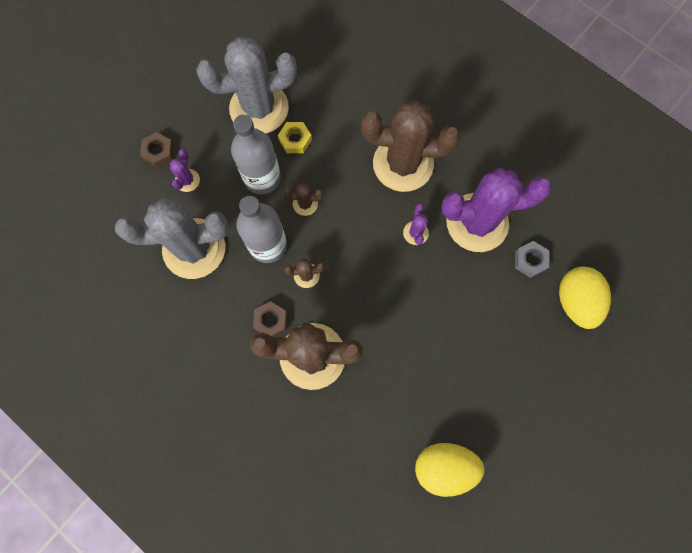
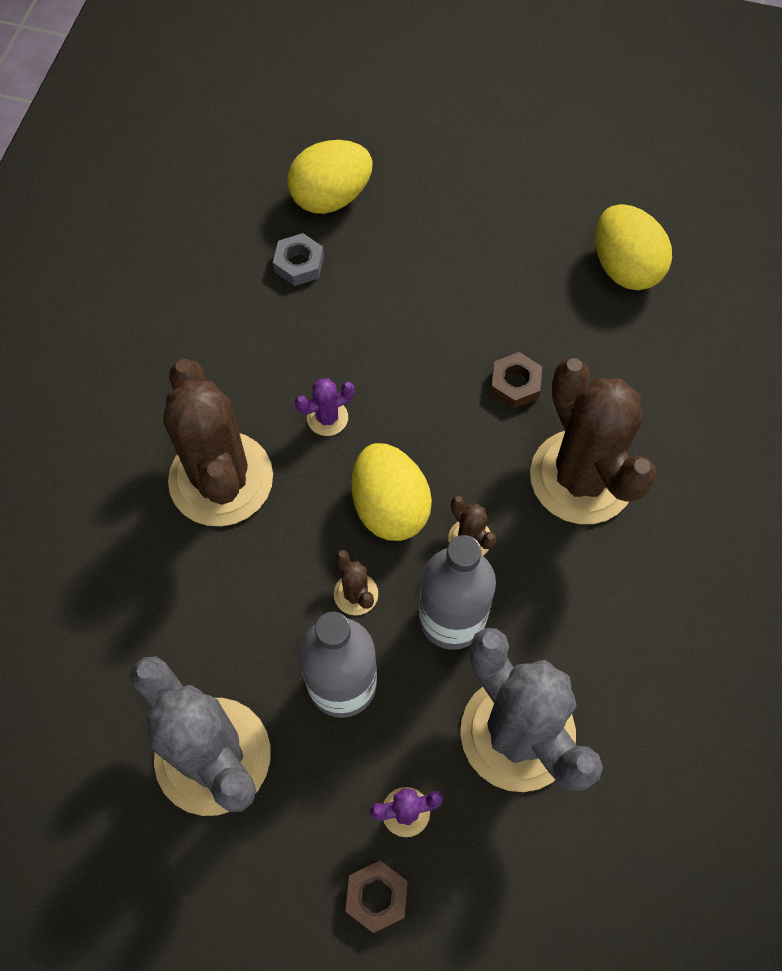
camera: 115 degrees left, 10 degrees down
brown nut [253,301,287,337] -> brown nut moved to [490,352,542,409]
yellow nut [278,122,312,153] -> none
purple cactus [441,168,552,252] -> none
none -> yellow egg [352,443,432,541]

